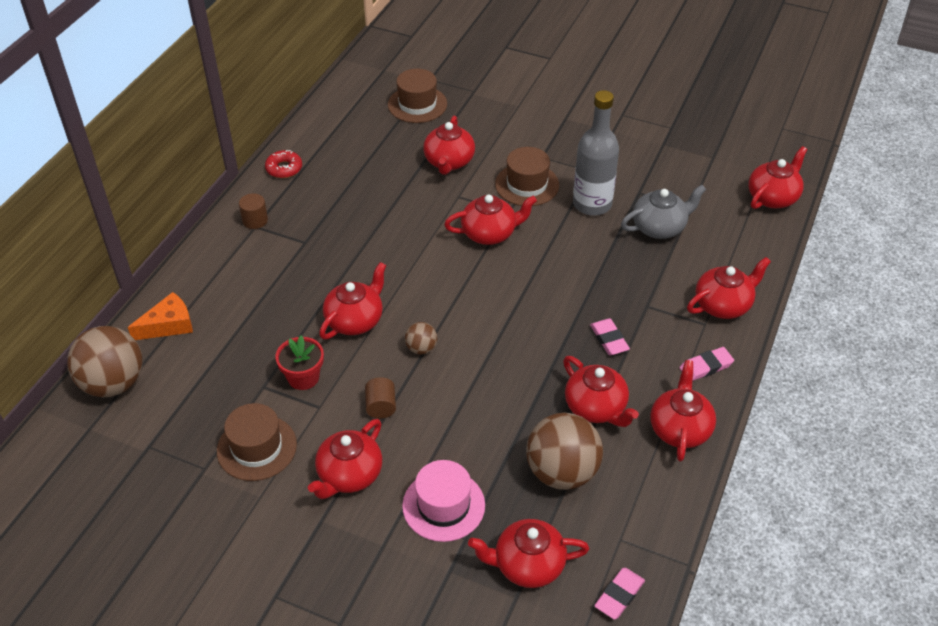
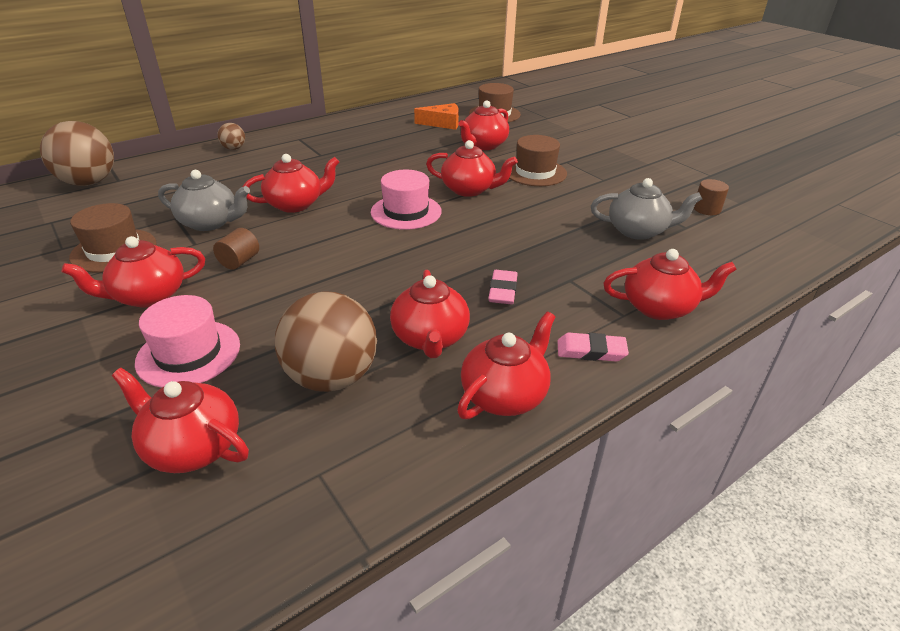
camera: 30 degrees right, 10 degrees down
orange cheese [128,292,193,340] -> orange cheese moved to [414,103,459,130]
brown cylinder [239,193,268,229] -> brown cylinder moved to [694,179,729,215]
red donut [265,150,302,178] -> none
red flower pot [275,335,324,390] -> grey teapot [158,170,250,231]
brown ball [405,322,437,355] -> brown ball moved to [217,123,245,150]
grey bottle [573,90,619,216] -> none
pink eraser [594,568,645,620] -> none
red teapot [748,146,808,209] -> none
none -> pink hat [371,170,442,230]

